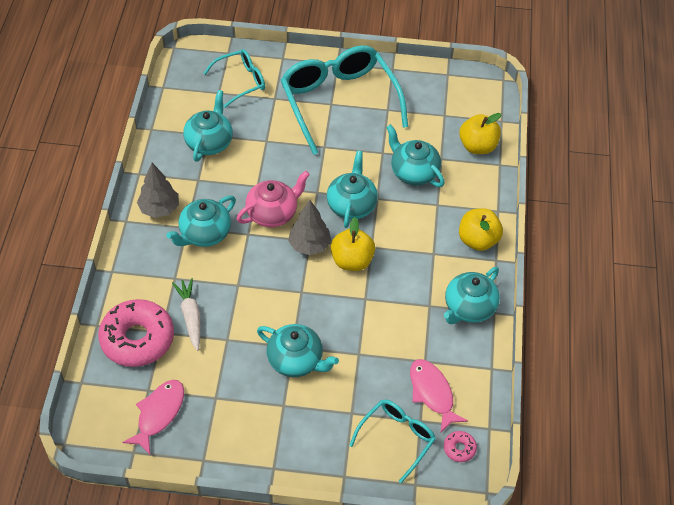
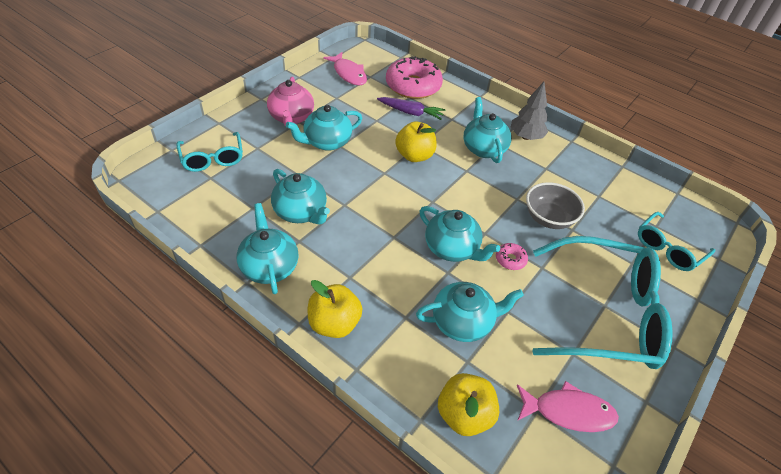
camera: 120 degrees right, 5 degrees down
white carrot [172,278,201,351] -> purple carrot [377,97,445,120]
turquoise teapot [183,90,233,162] -> turquoise teapot moved to [271,169,330,225]
turquoise glasses [203,49,265,108] -> turquoise glasses turned 45 degrees clockwise [638,212,715,271]
pink teapot [237,171,310,227] -> pink teapot moved to [267,76,314,126]
grey tree [288,200,331,255] -> none
yellow apple [331,217,375,271] -> yellow apple moved to [395,121,437,162]
pink fish [410,359,468,433] -> pink fish moved to [517,381,619,432]
pink donut [444,431,477,462] -> pink donut moved to [496,243,528,270]
none -> grey bowl [526,182,585,229]

